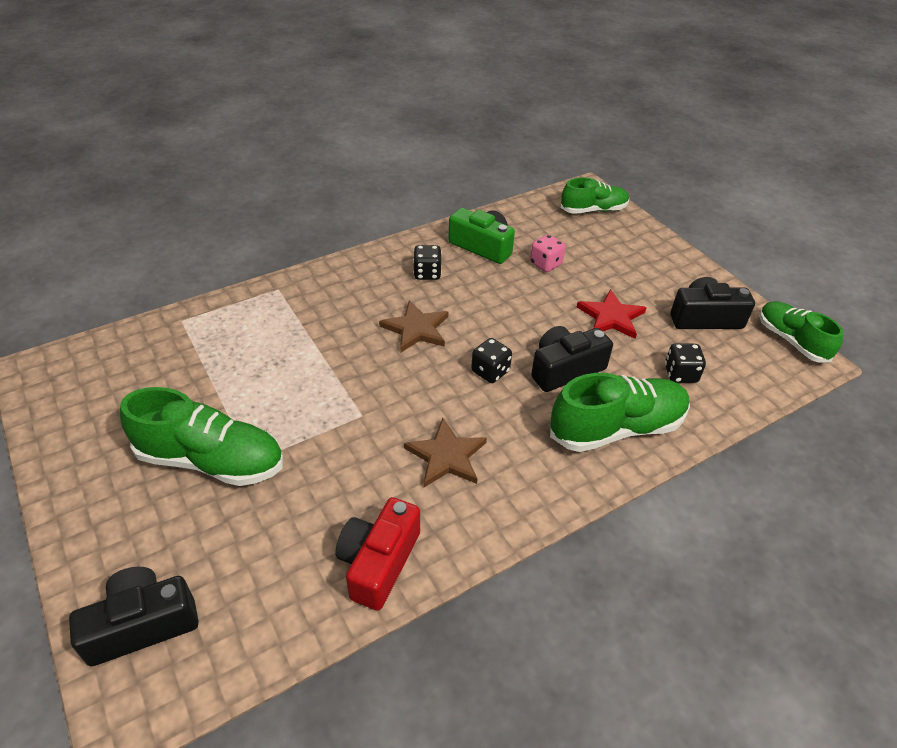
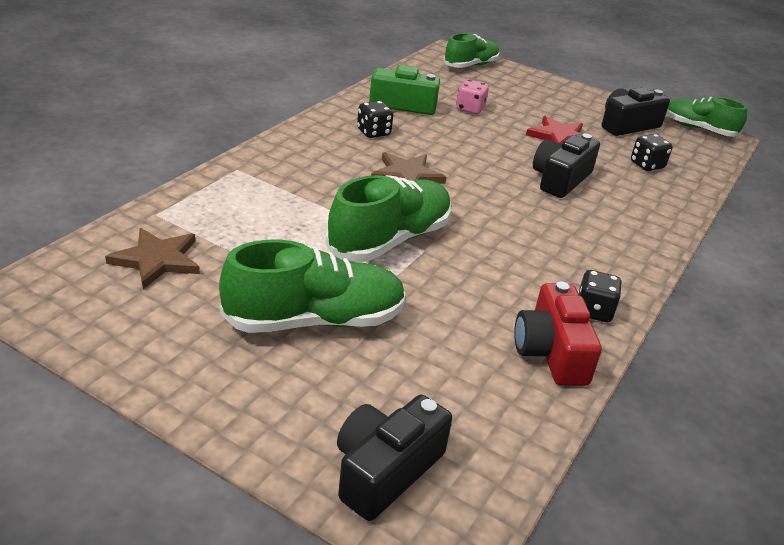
camera: 30 degrees left, 10 degrees down
brown star [404,418,487,487] -> brown star moved to [105,228,200,289]
black dice [471,338,512,383] -> black dice moved to [578,270,622,322]
green shoe [550,373,690,452] -> green shoe moved to [325,175,451,262]

